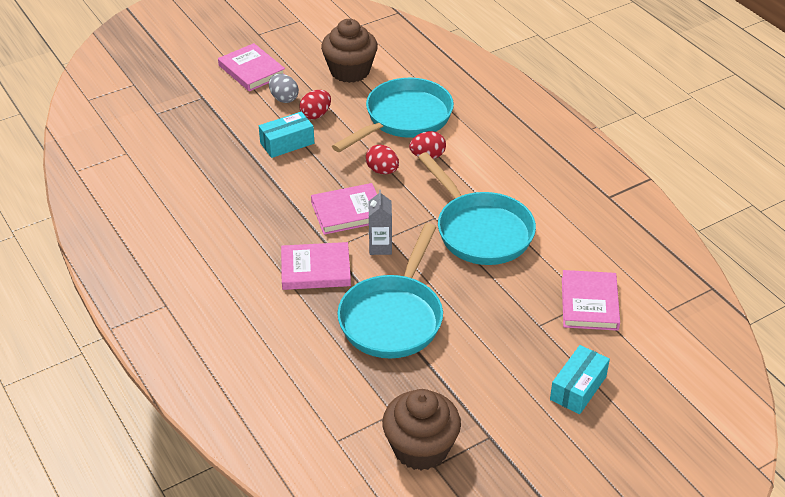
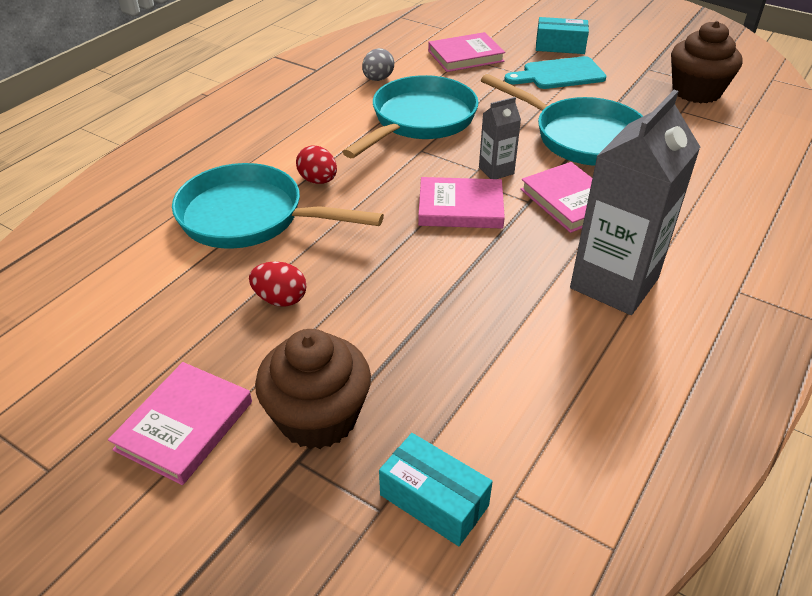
camera: 115 degrees left, 0 degrees up
turquoise box [259,111,314,158] -> turquoise box moved to [379,433,493,546]
grey egg [269,74,299,103] -> grey egg moved to [362,48,394,81]
pink book [311,183,377,235] -> pink book turned 45 degrees counterclockwise [418,177,505,229]
brown cupcake [321,19,378,83] -> brown cupcake moved to [255,329,371,449]
turquoise pan [337,223,443,358] -> turquoise pan turned 45 degrees clockwise [481,74,643,166]
red egg [366,145,399,174] -> none
none -> turquoise cutting board [504,56,606,89]
none -> grey carton [570,90,700,315]

